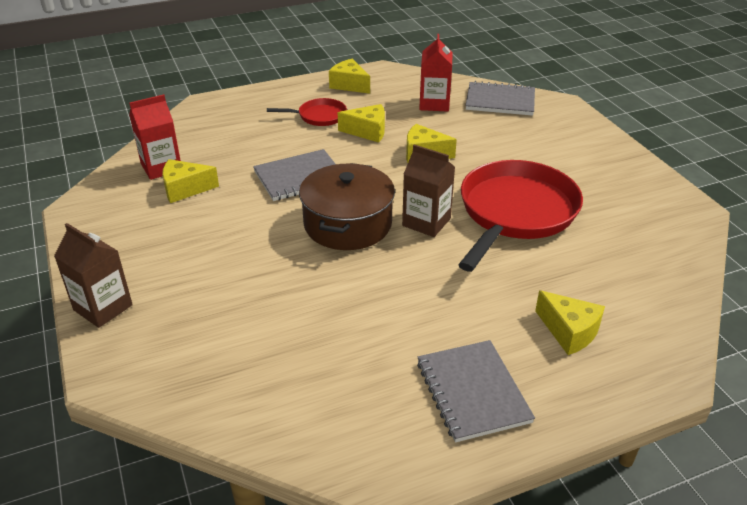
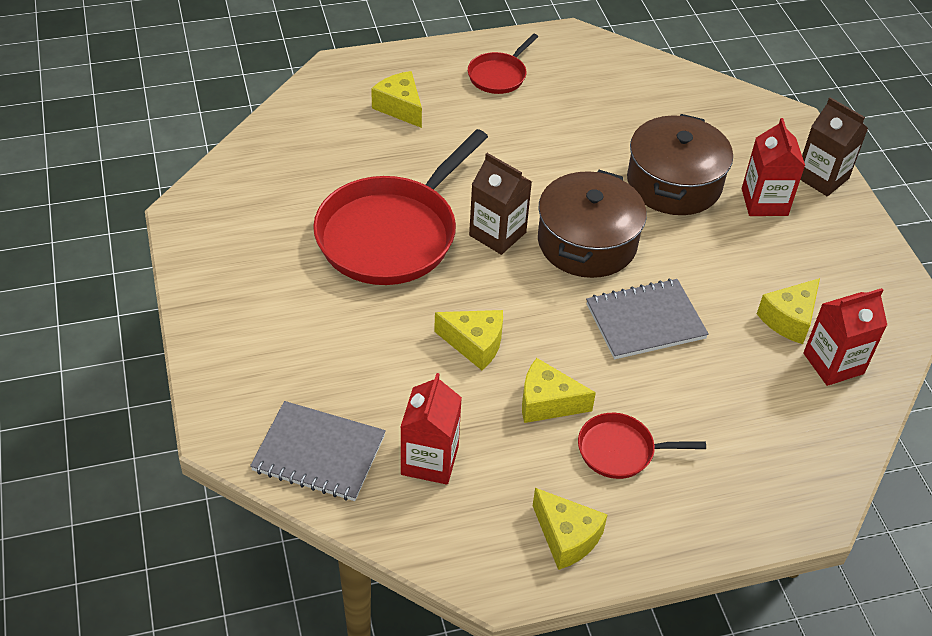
camera: 175 degrees left, 10 degrees up
yellow cheese [162,159,219,203] -> yellow cheese turned 135 degrees clockwise [757,278,820,344]
grey notebook [417,340,535,442] -> red pan [468,33,538,94]
none -> brown pot [627,114,733,215]
none -> red carton [742,118,805,216]

